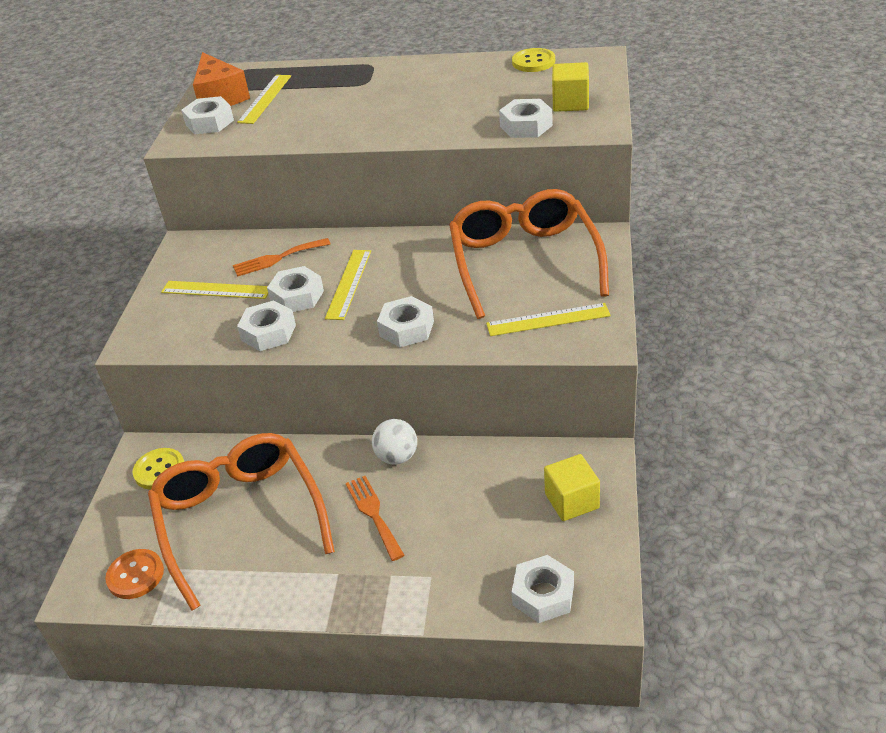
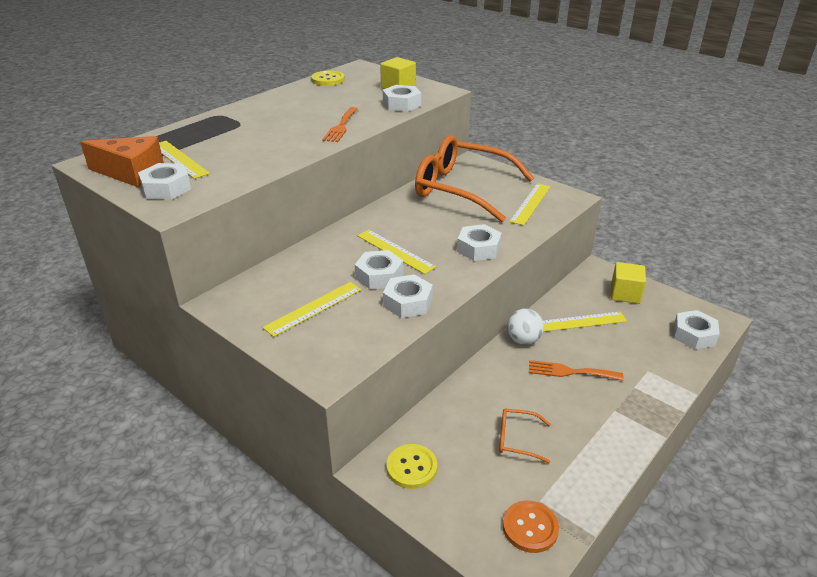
camera: 60 degrees left, 5 degrees down
orange glasses [148,433,335,611] -> orange glasses [499,409,551,463], size x0.40
orange fork [233,238,330,277] -> orange fork moved to [322,107,358,142]
none -> yellow ruler [543,312,627,332]

